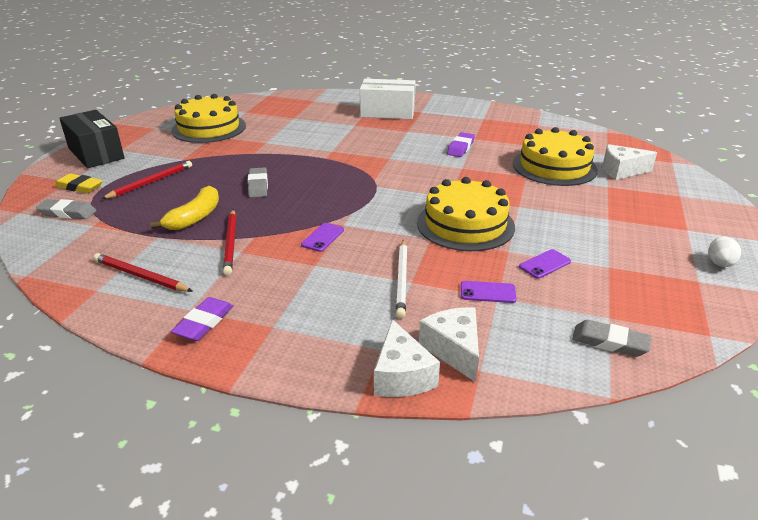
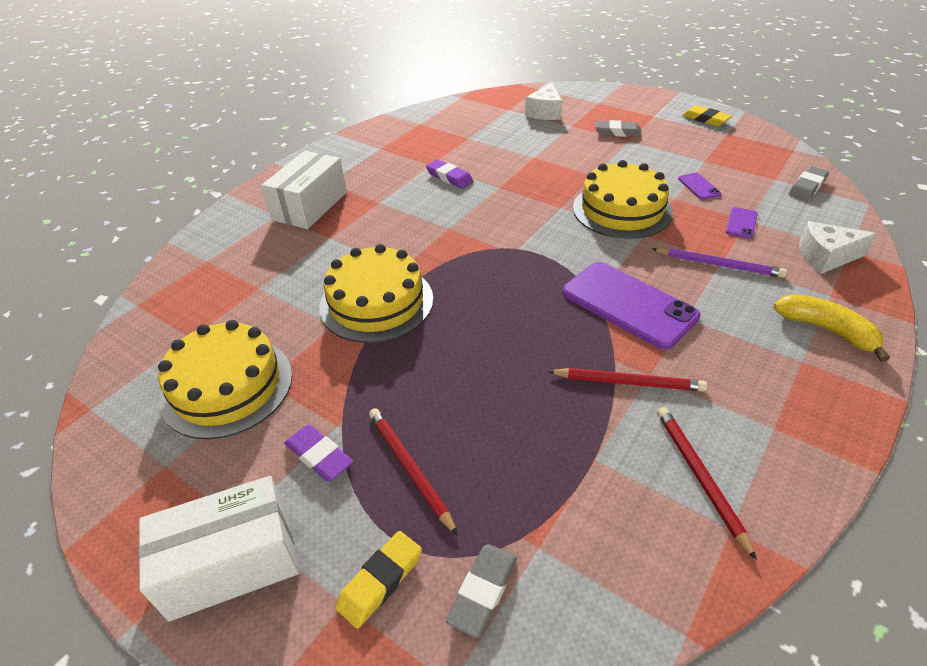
camera: 70 degrees left, 10 degrees up
black box [59,110,124,168] -> white box [138,476,299,621]
red pencil [93,253,193,292] -> red pencil turned 120 degrees clockwise [657,407,757,560]
yellow banana [150,186,219,230] -> yellow banana moved to [773,294,890,362]
purple eraser [171,297,233,341] -> purple eraser moved to [284,424,353,482]
grey eraser [248,167,268,198] -> grey eraser moved to [595,120,642,137]
purple phone [301,223,344,252] -> purple phone [562,262,701,350], size x2.28
white cheese [374,319,440,397] -> none
white pencil [396,239,407,319] -> purple pencil [652,248,787,278]
yellow cake [513,127,598,186] -> yellow cake moved to [319,244,433,343]
white egg [708,237,741,267] -> yellow eraser [682,105,732,126]

